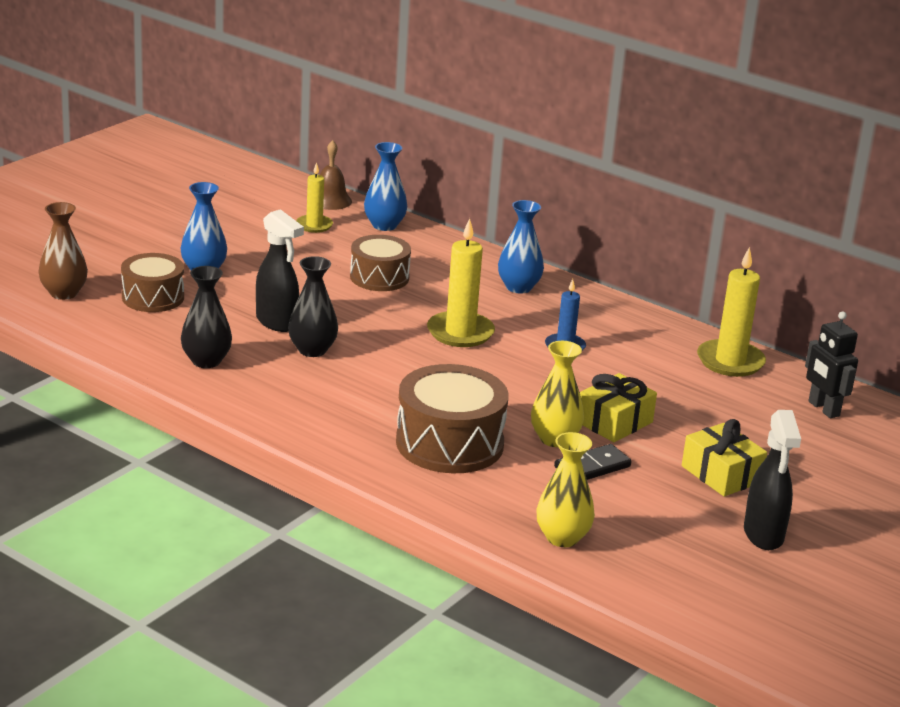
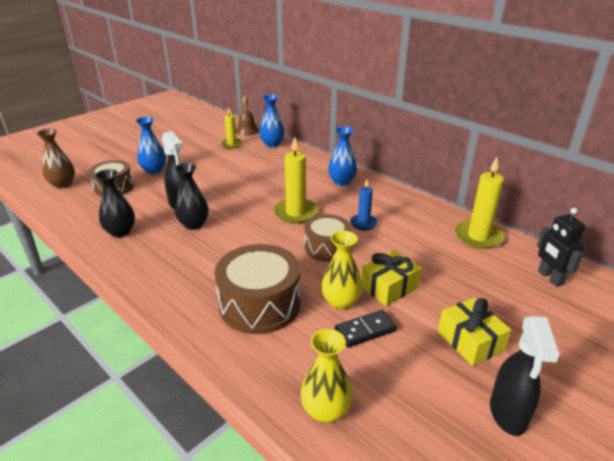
camera: 10 degrees right, 5 degrees up
brown drum [350,235,411,291] -> brown drum moved to [305,214,351,261]

